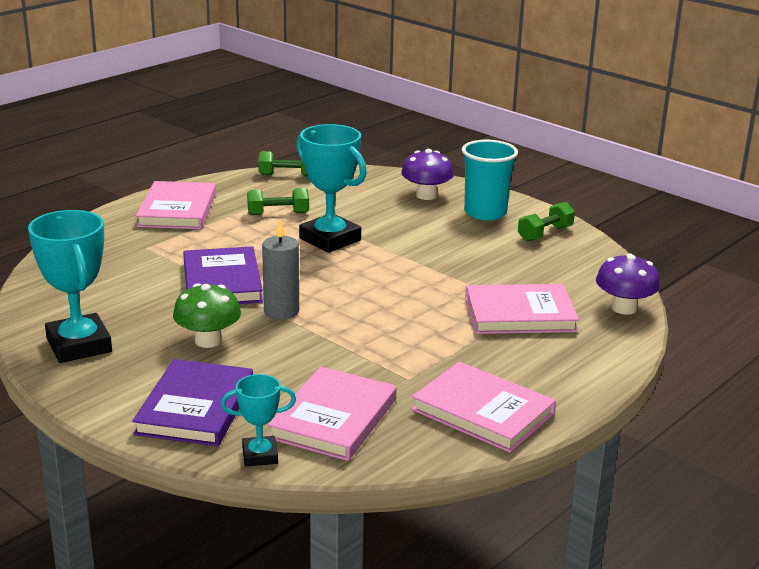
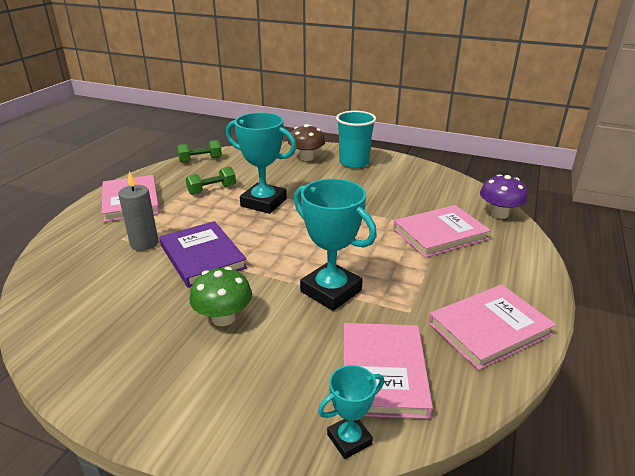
camera: 20 degrees left, 5 degrees up
turquoise trophy [28,210,112,363] -> turquoise trophy moved to [294,179,377,311]
purple book [132,359,253,447] -> none
grey candle [262,219,299,320] -> grey candle moved to [118,172,158,251]
purple mushroom [401,149,454,200] -> brown mushroom [288,124,325,161]
pink book [411,362,556,453] -> pink book turned 45 degrees counterclockwise [429,284,556,370]
green dumbbell [518,202,575,242] -> none

